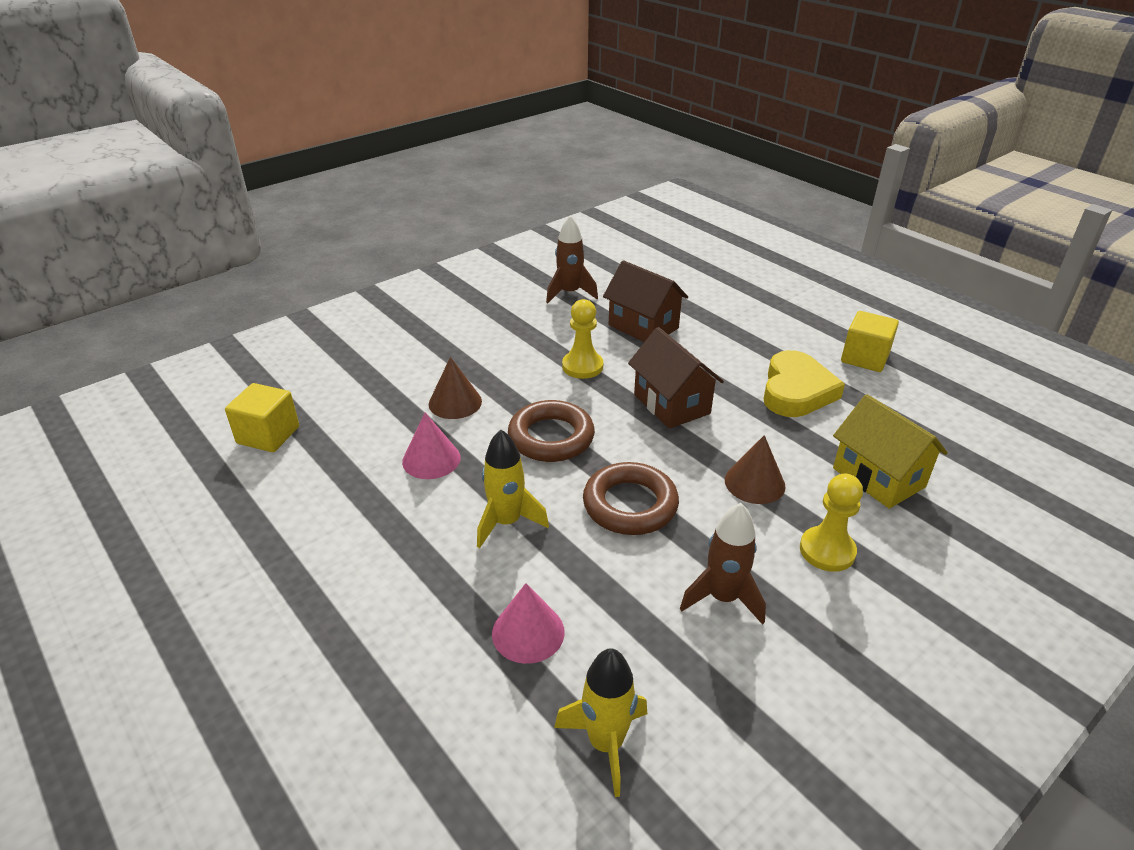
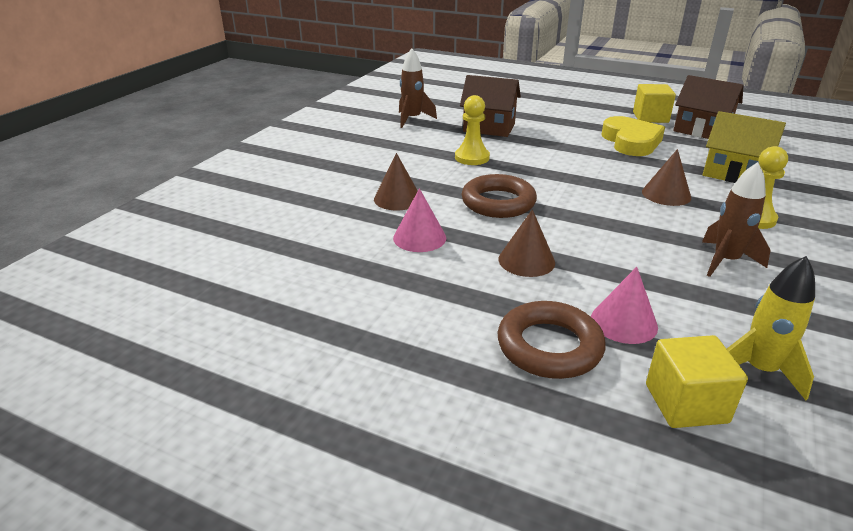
camera: 25 degrees left, 5 degrees down
yellow cube [225,383,299,452] -> yellow cube moved to [646,335,748,428]
yellow rocket [477,430,549,548] -> brown cone [499,209,555,277]
brown ring [583,462,679,535] -> brown ring moved to [498,301,606,379]
brown house [628,327,724,429] -> brown house moved to [673,75,744,139]

